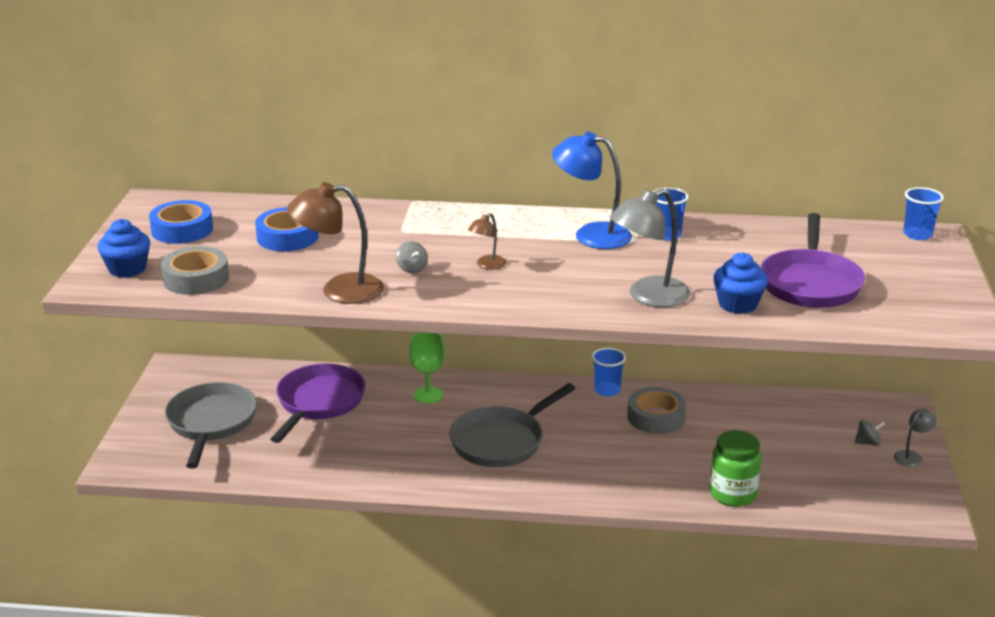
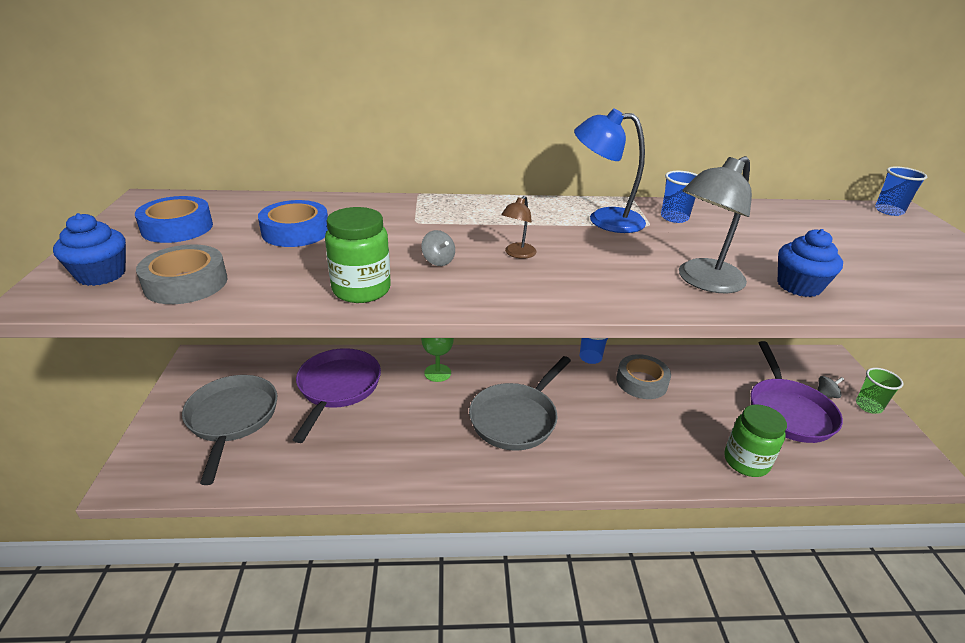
camera: 10 degrees left, 5 degrees up
brown lamp [287,182,384,304] -> green jar [325,207,391,303]
purple pan [760,213,865,308] -> purple pan moved to [750,341,843,443]
grey lamp [894,409,936,467] -> green cup [856,368,904,414]

